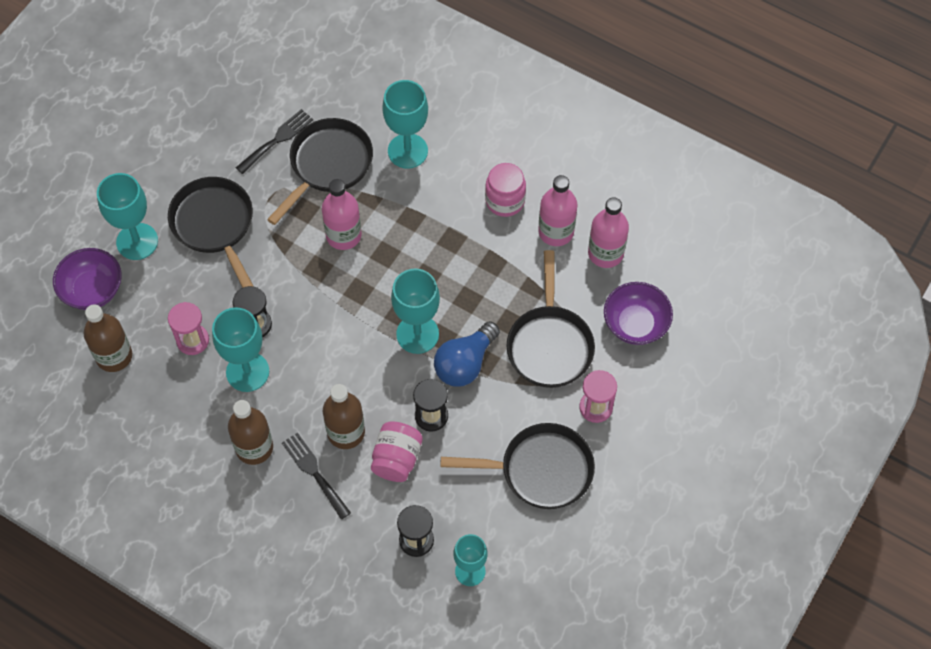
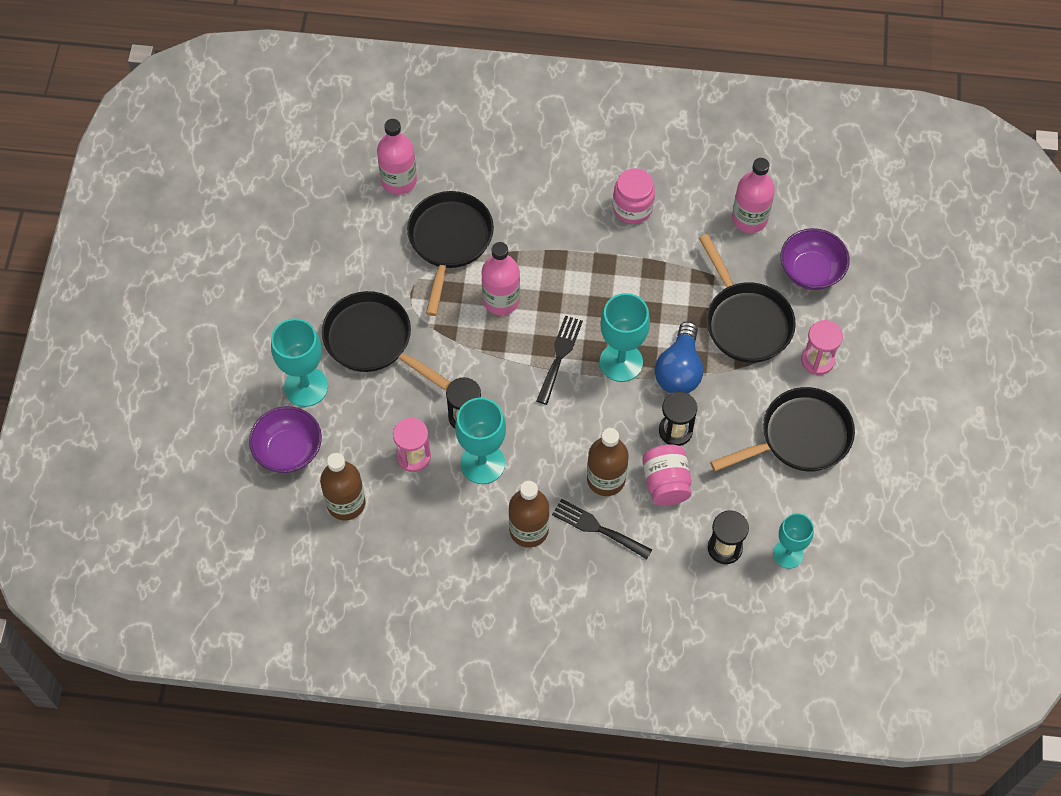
camera: 25 degrees left, 0 degrees up
black fork [236,109,313,174] -> black fork moved to [536,315,583,405]
turquoise goblet [382,80,428,169] -> none
pink bottle [538,175,577,246] -> pink bottle moved to [377,119,417,195]

